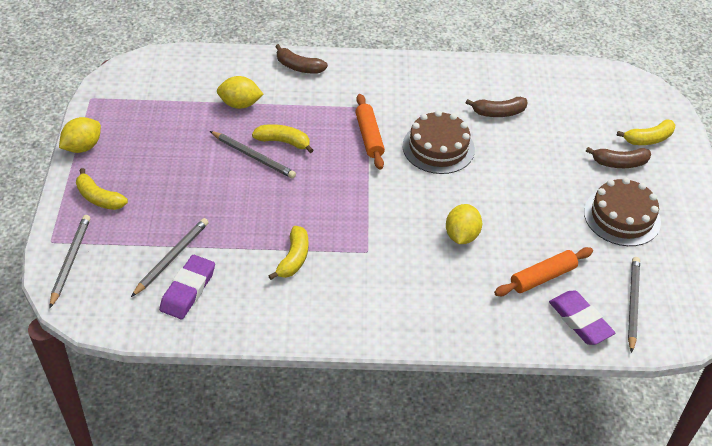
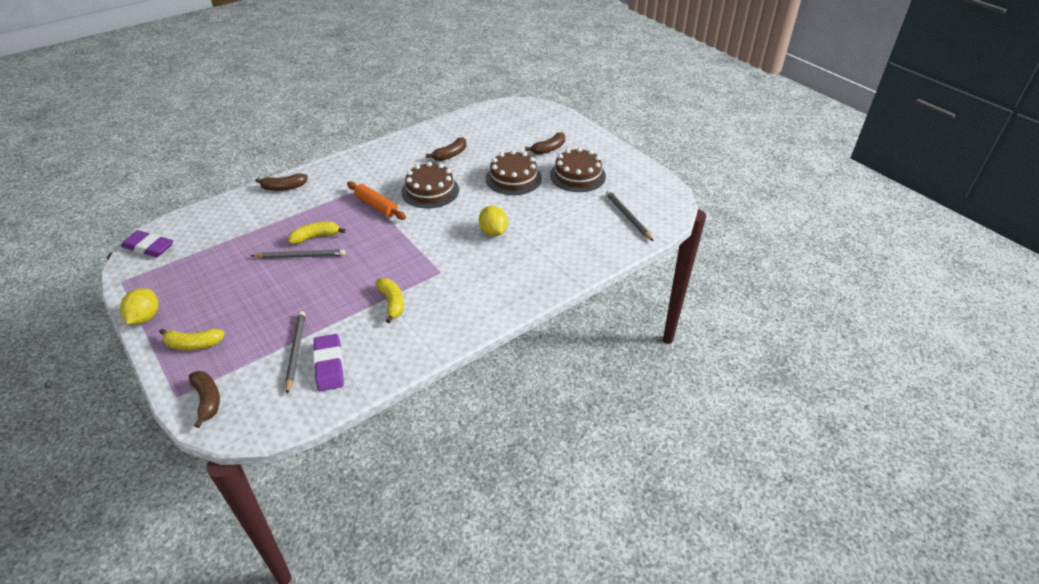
camera: 35 degrees left, 5 degrees down
grey pencil [50,215,90,308] -> brown banana [189,371,220,428]
yellow lemon [217,76,263,109] -> none
orange rolling pin [494,247,593,296] -> none
purple eraser [549,290,615,345] -> purple eraser moved to [121,230,173,257]
yellow banana [616,119,675,145] -> none
none -> brown cake [486,150,542,195]

